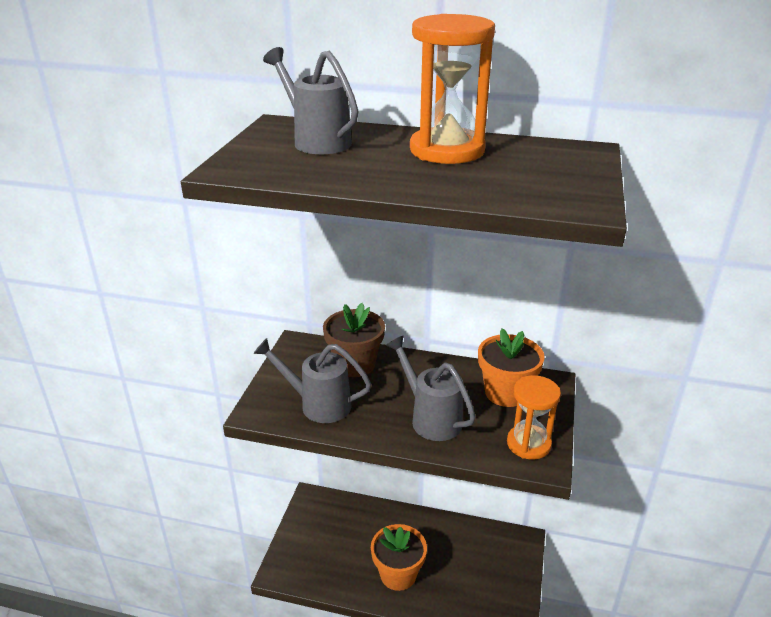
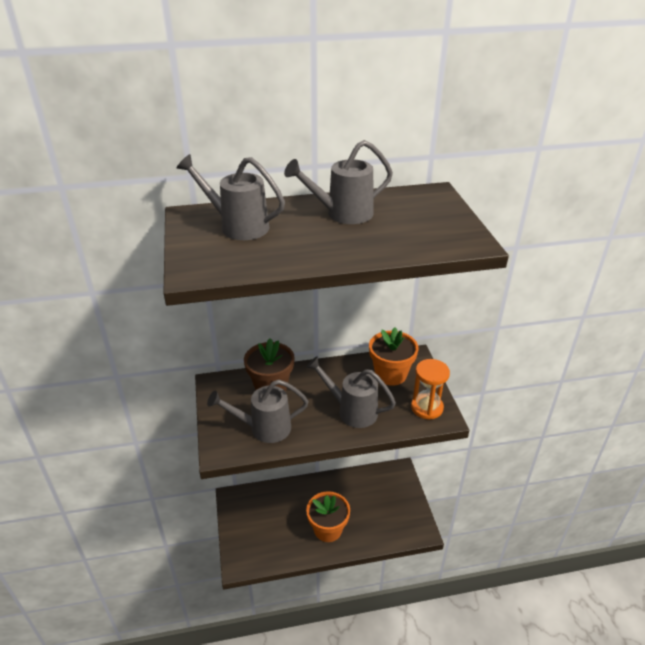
camera: 25 degrees left, 5 degrees up
orange hourglass [410,14,495,164] -> grey watering can [284,140,393,224]

